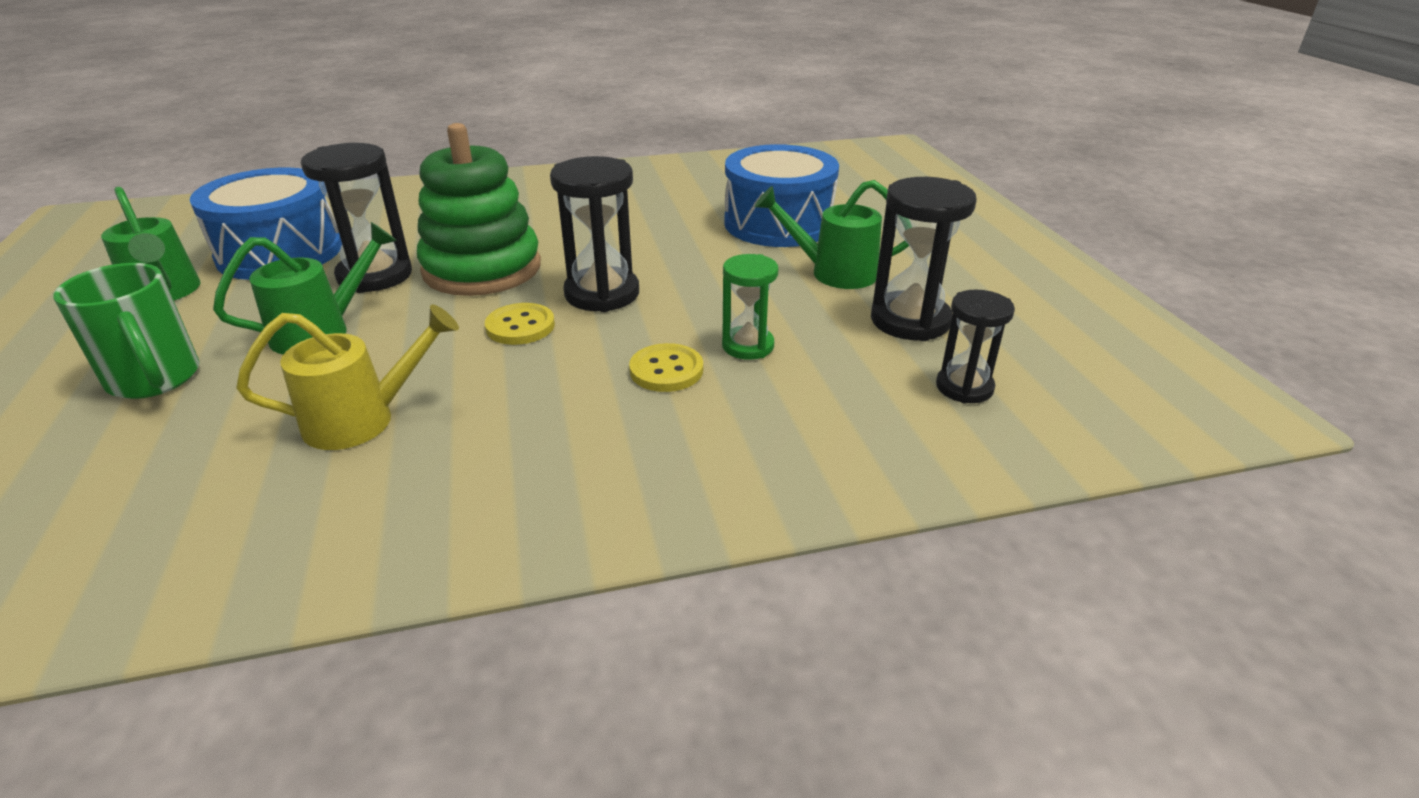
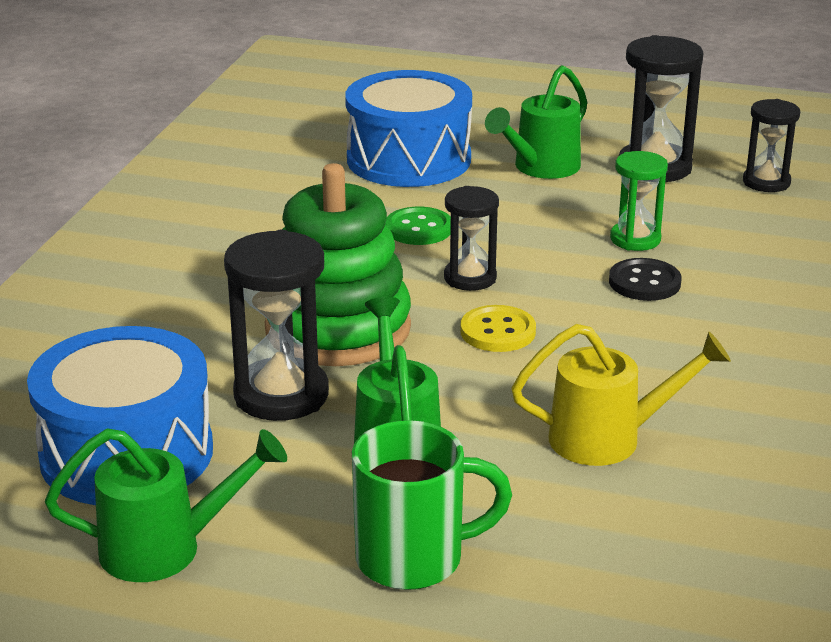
camera: 60 degrees left, 5 degrees down
yellow watering can [236,304,459,450] -> yellow watering can turned 75 degrees clockwise [511,324,731,466]
black hourglass [550,156,639,312] -> black hourglass [444,186,499,291], size x0.63
yellow button [629,343,703,392] -> black button [609,258,681,301]
none -> green button [385,207,451,245]

